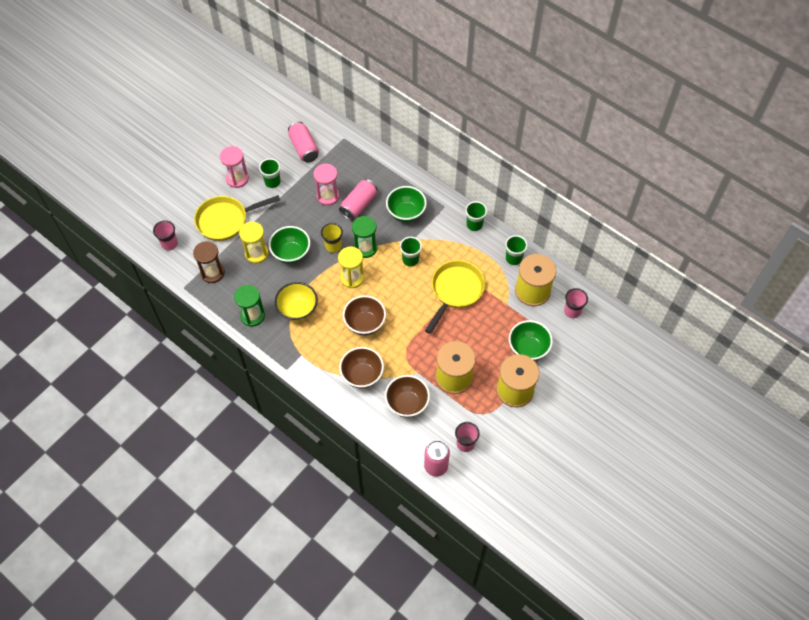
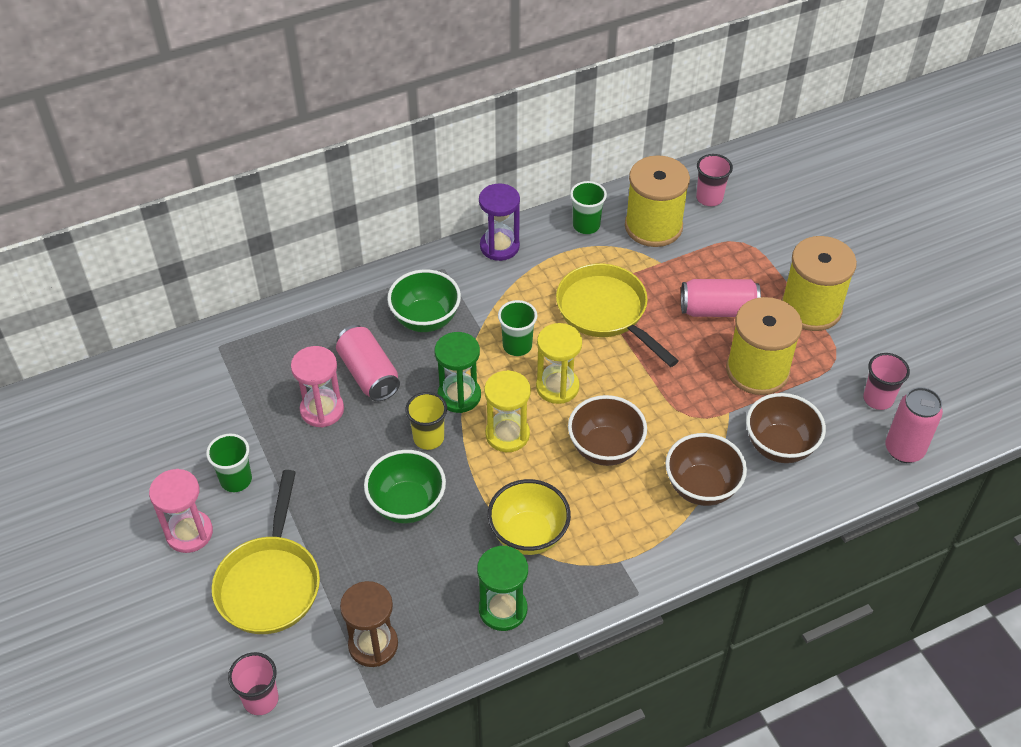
camera: 65 degrees left, 10 degrees down
yellow hourglass [239,222,269,263] -> yellow hourglass moved to [536,323,582,404]
pink can [288,121,319,163] -> pink can moved to [681,279,761,317]
green cup [465,201,487,231] -> purple hourglass [479,183,520,261]
green bowl [509,320,553,361] -> none

